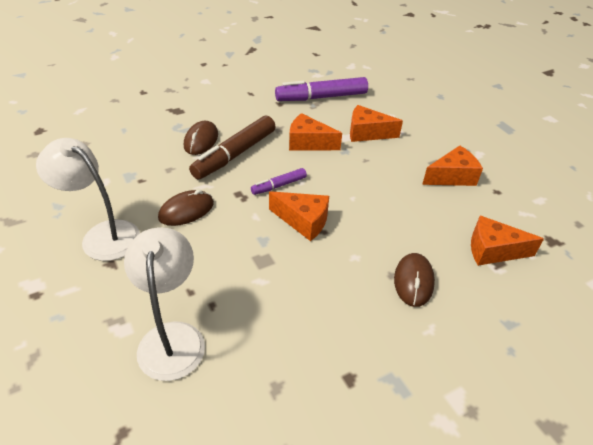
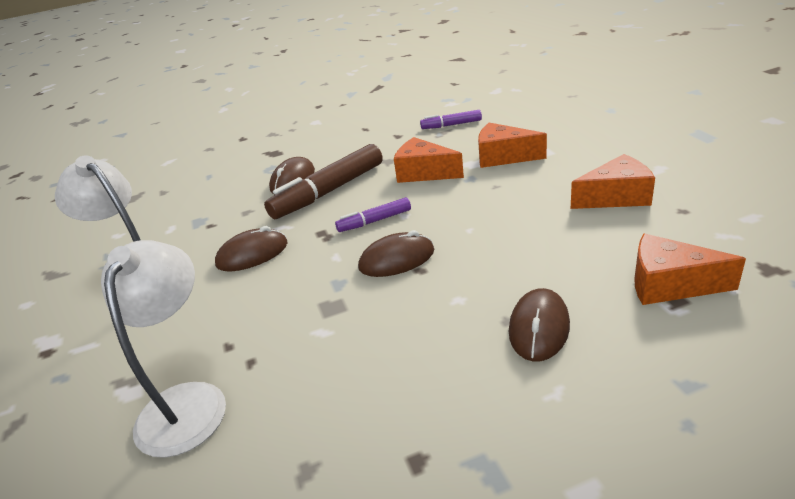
camera: 15 degrees right, 10 degrees down
orange cheese [269,191,329,241] -> brown mouse [358,230,434,277]
purple marker [275,77,368,101] -> purple marker [420,110,482,129], size x0.52

